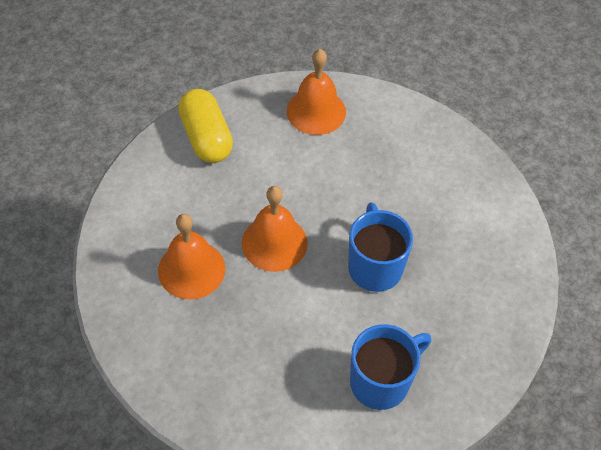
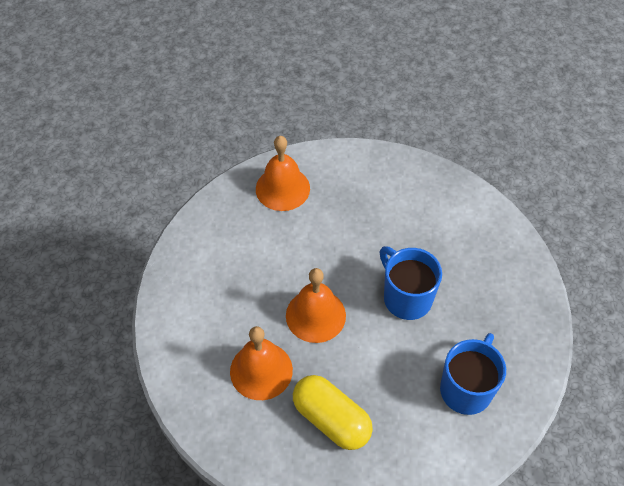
camera: 25 degrees left, 0 degrees up
yellow capsule [178,89,233,163] -> yellow capsule moved to [293,375,373,450]

